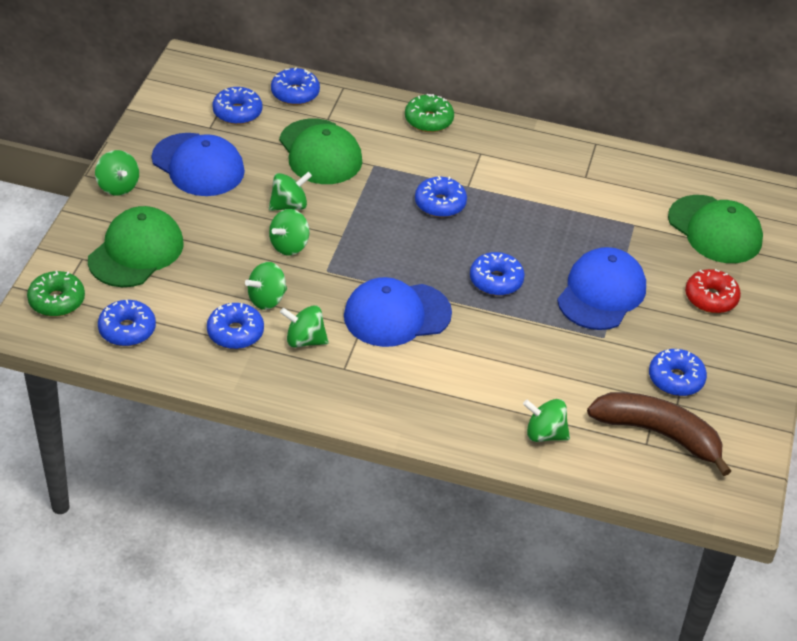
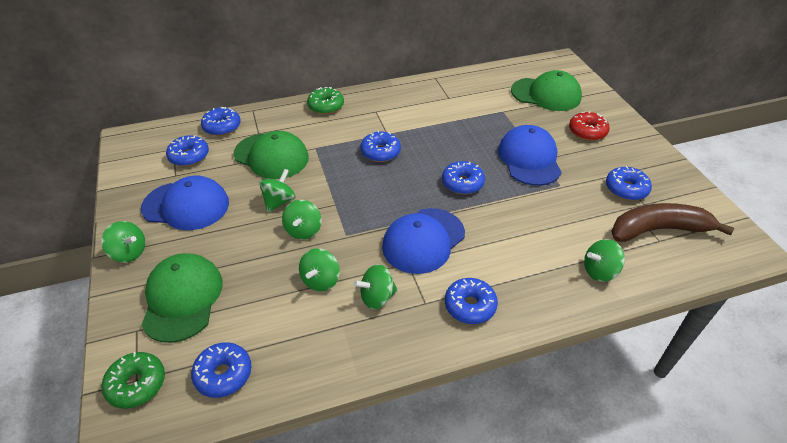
camera: 30 degrees left, 0 degrees up
blue donut [207,303,264,349] -> blue donut moved to [445,278,498,324]

